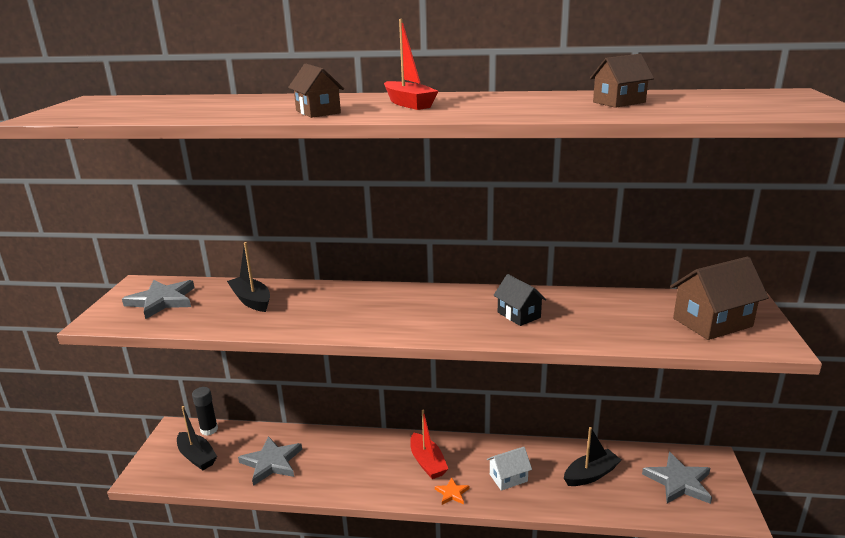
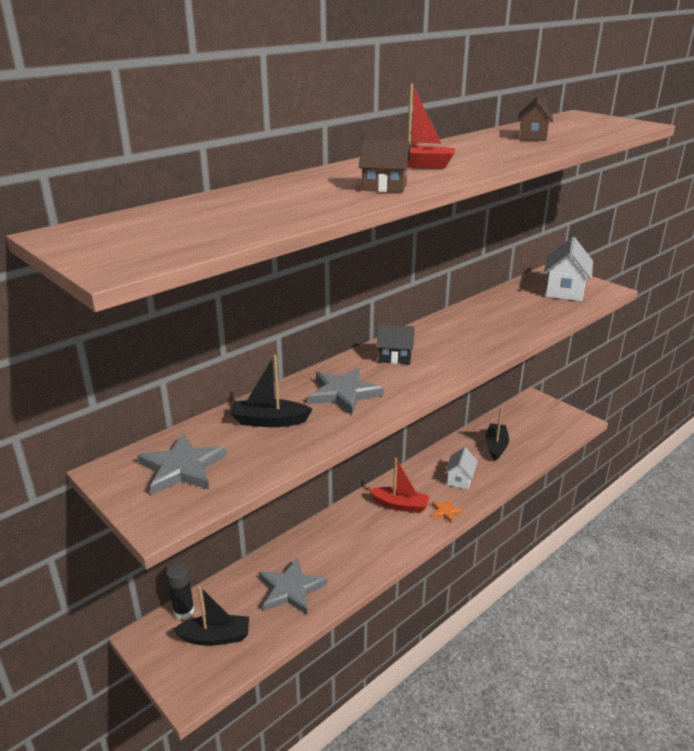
camera: 50 degrees left, 5 degrees up
black house [494,274,546,326] -> black house moved to [376,324,415,364]
grey star [642,452,712,504] -> grey star moved to [309,368,384,414]
brown house [670,256,769,340] -> white house [544,237,593,301]

